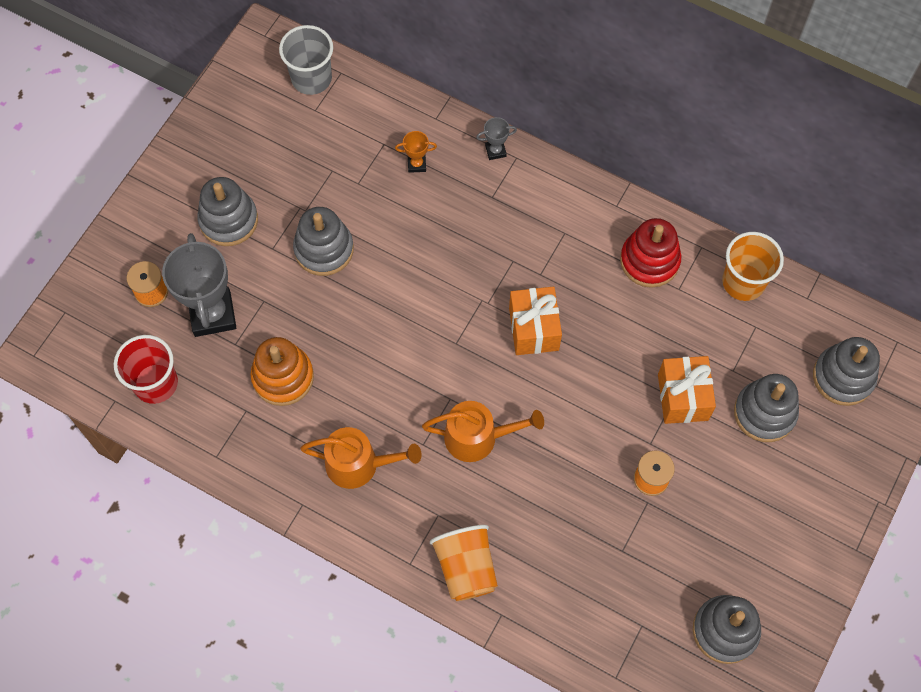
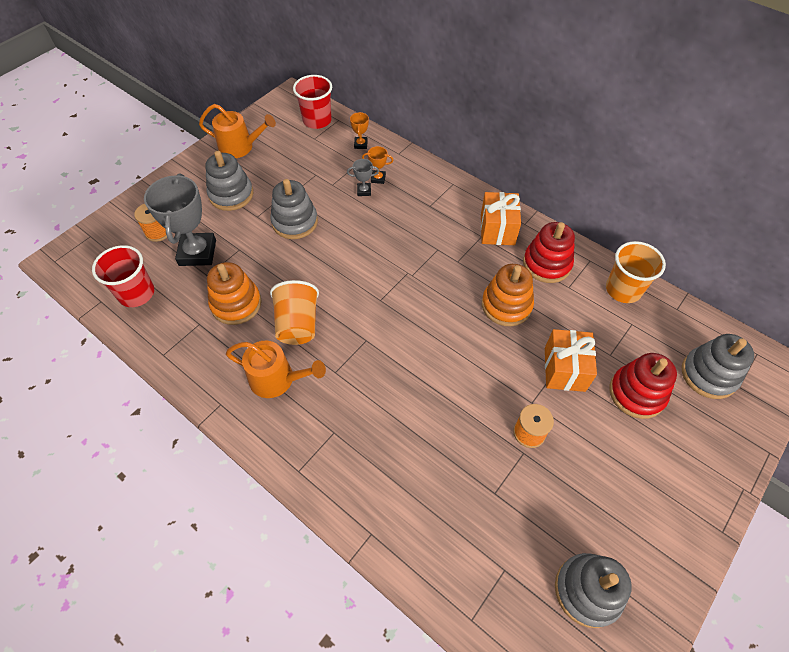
camera: 10 degrees right, 10 degrees down
grey cup [279,25,333,95] -> red cup [293,75,332,129]
orange watering can [422,401,544,462] -> orange watering can moved to [199,104,276,158]
orange cup [430,525,498,601] -> orange cup moved to [270,280,319,345]
grey trophy [476,117,517,160] -> grey trophy moved to [347,159,379,196]
orange gift [509,287,562,355] -> orange gift moved to [481,192,521,245]
grey stacking toy [734,374,799,442] -> red stacking toy [609,353,677,419]
none -> orange trophy [350,112,369,149]
none -> orange stacking toy [482,264,534,326]

